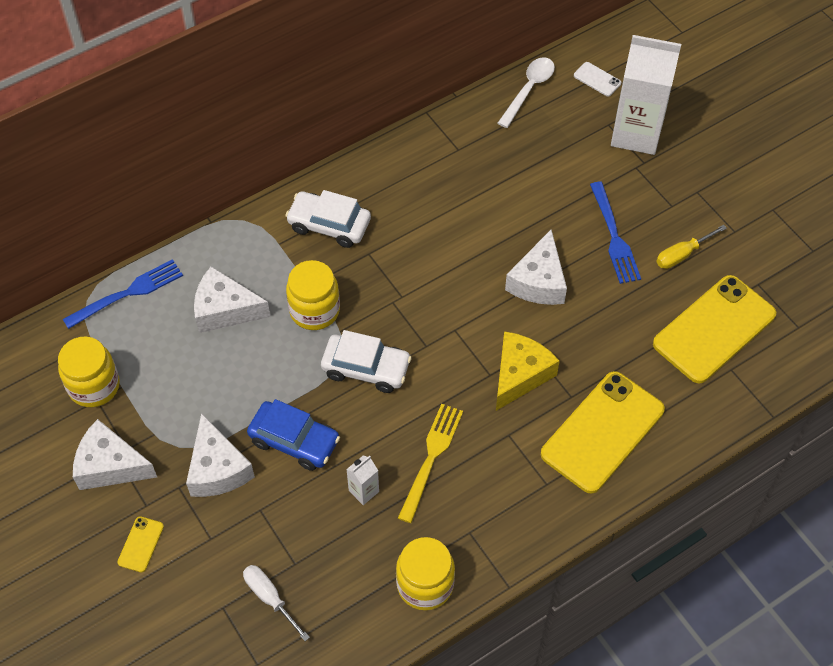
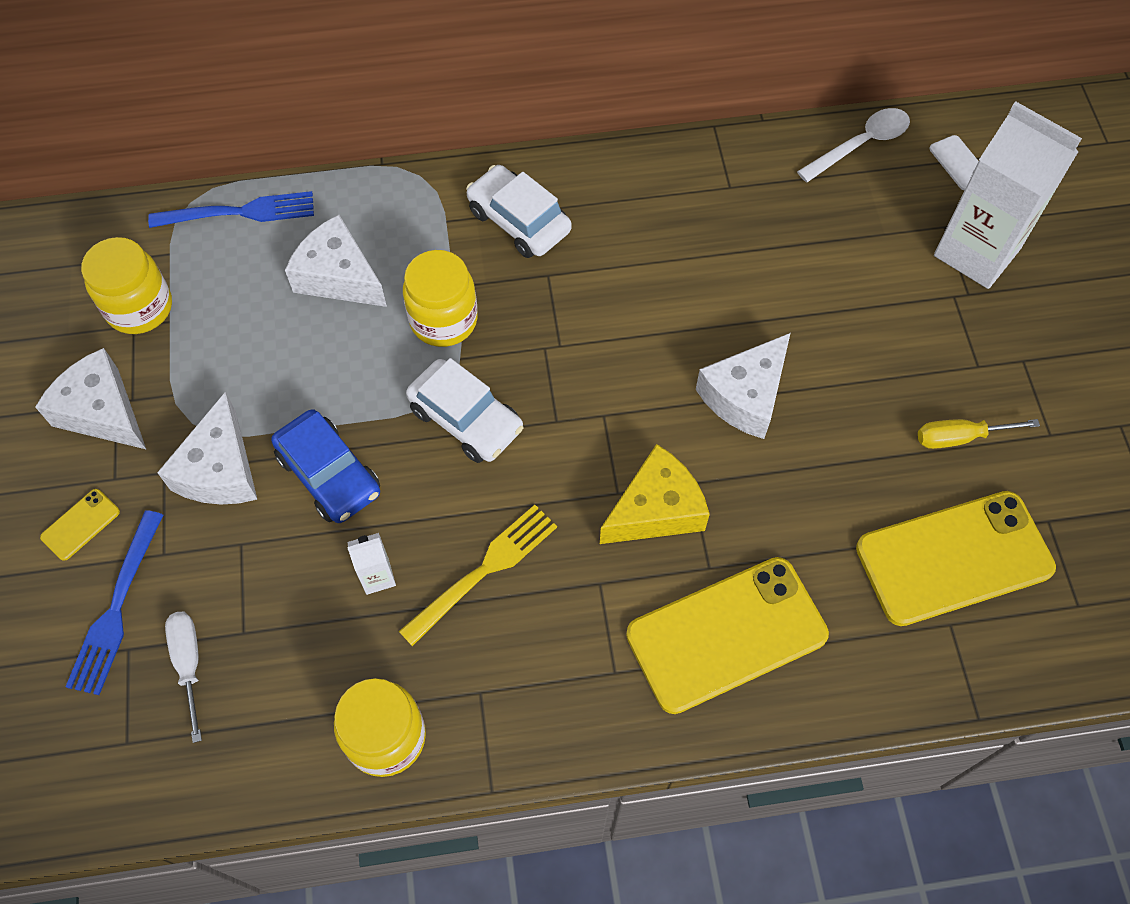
camera: 25 degrees right, 5 degrees up
blue fork [590,182,641,284] -> blue fork moved to [66,510,163,695]

